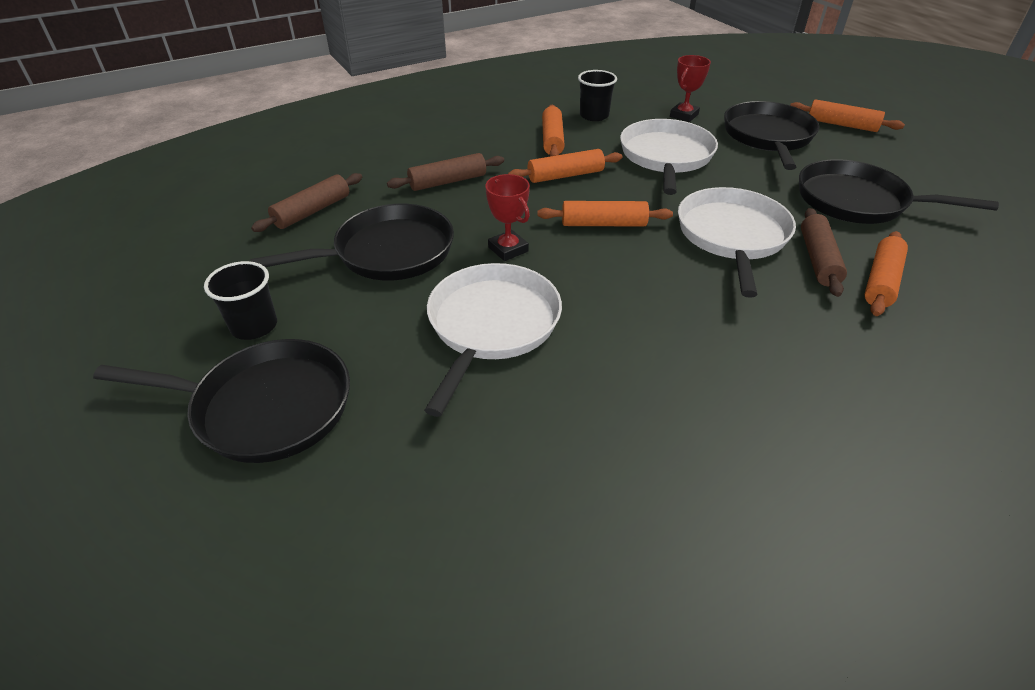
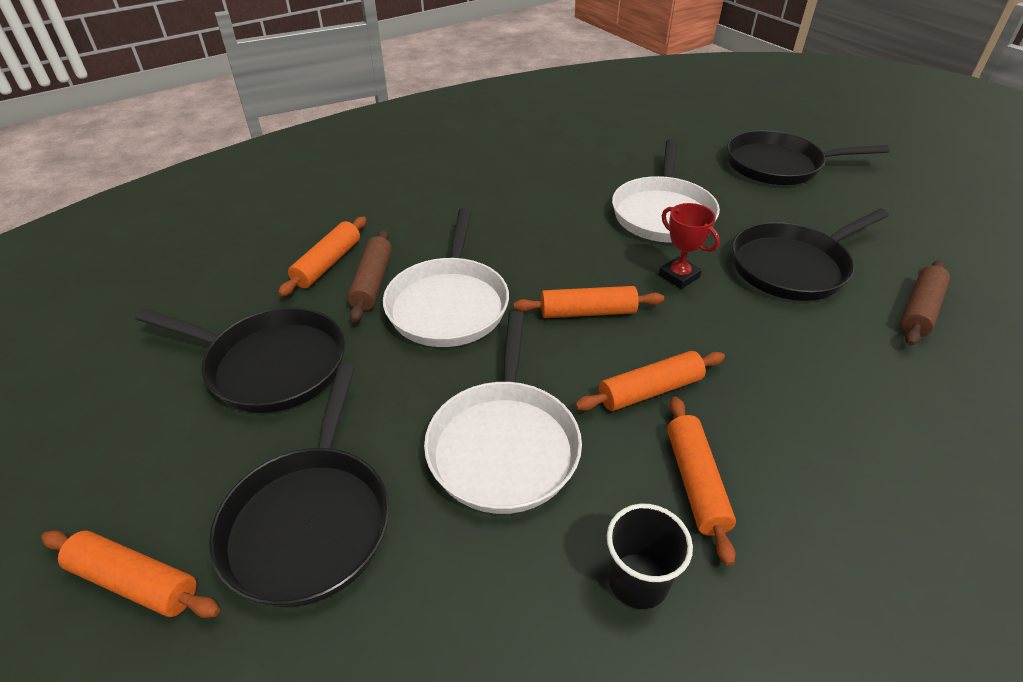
camera: 175 degrees right, 0 degrees up
black cup [204,261,277,340] -> none
brown rolling pin [387,153,504,191] -> none
red trophy [670,55,711,122] -> none

